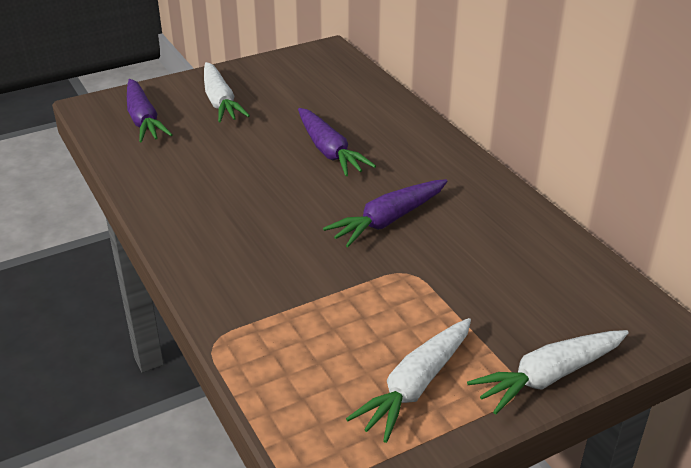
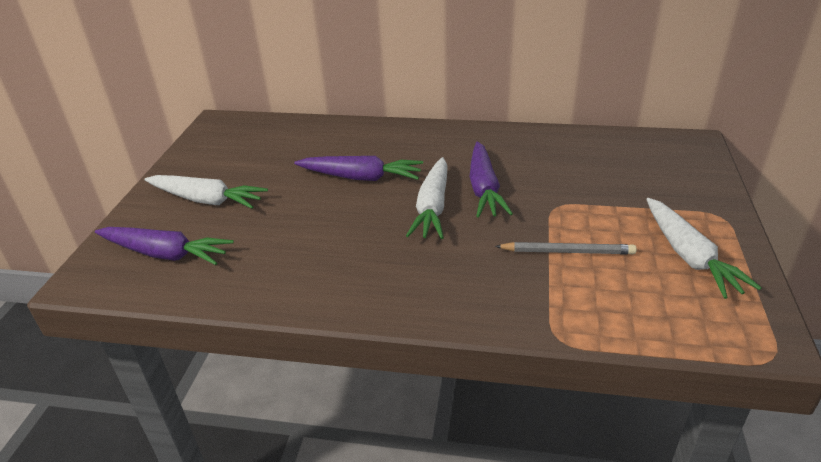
camera: 50 degrees left, 0 degrees up
white carrot [467,330,629,415] -> white carrot moved to [406,157,448,239]
none -> grey pencil [495,242,637,255]

